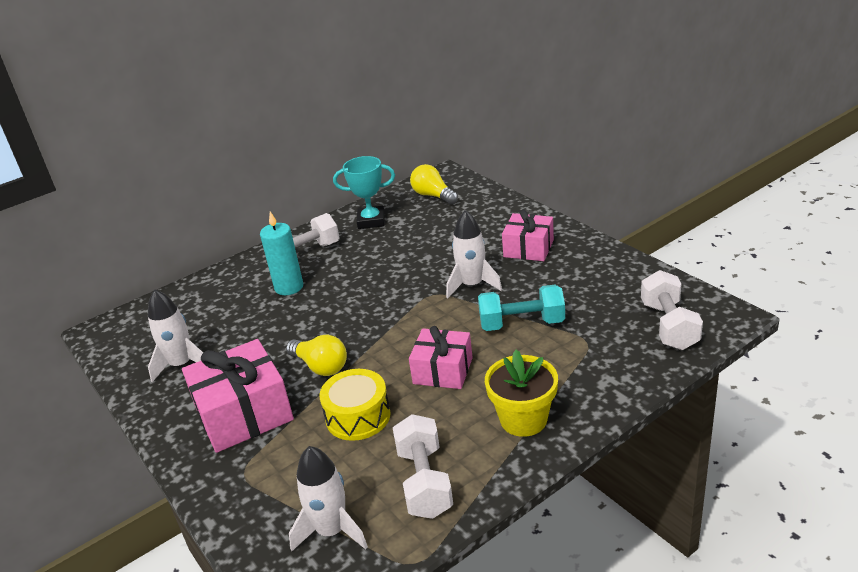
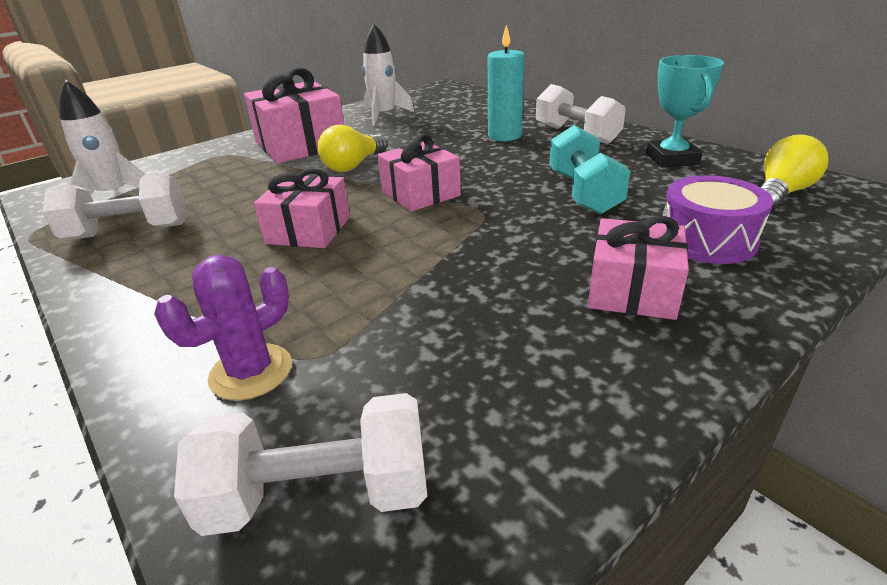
camera: 85 degrees right, 0 degrees up
yellow drum [319,369,391,441] -> none
white rocket [446,210,502,298] -> none
turquoise dumbbell [478,285,565,331] -> turquoise dumbbell moved to [549,125,631,214]
yellow flower pot [485,350,558,437] -> none
none -> purple cactus [154,255,292,400]
none -> pink gift [377,134,461,212]
none -> purple drum [662,175,773,264]

